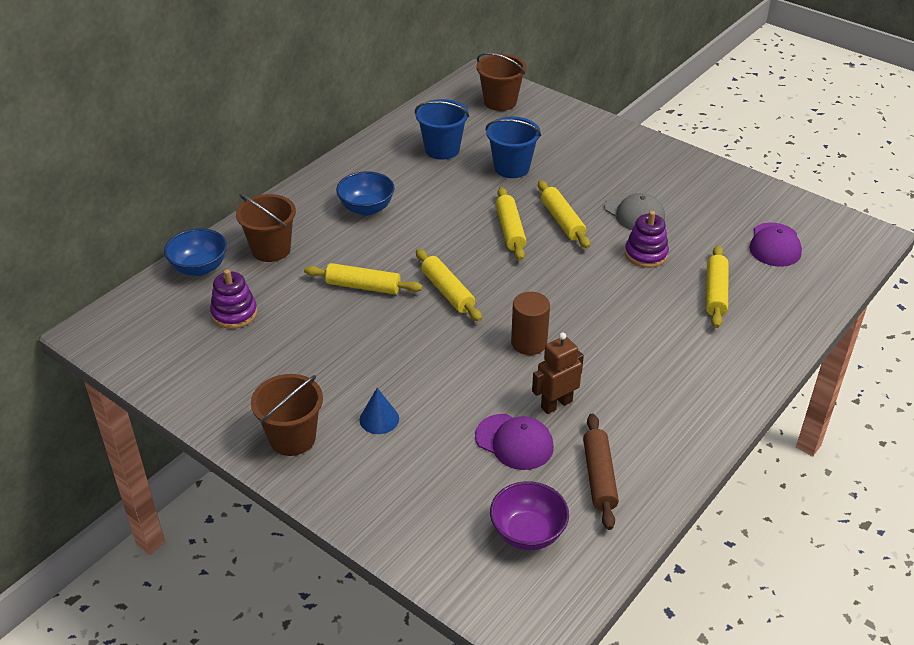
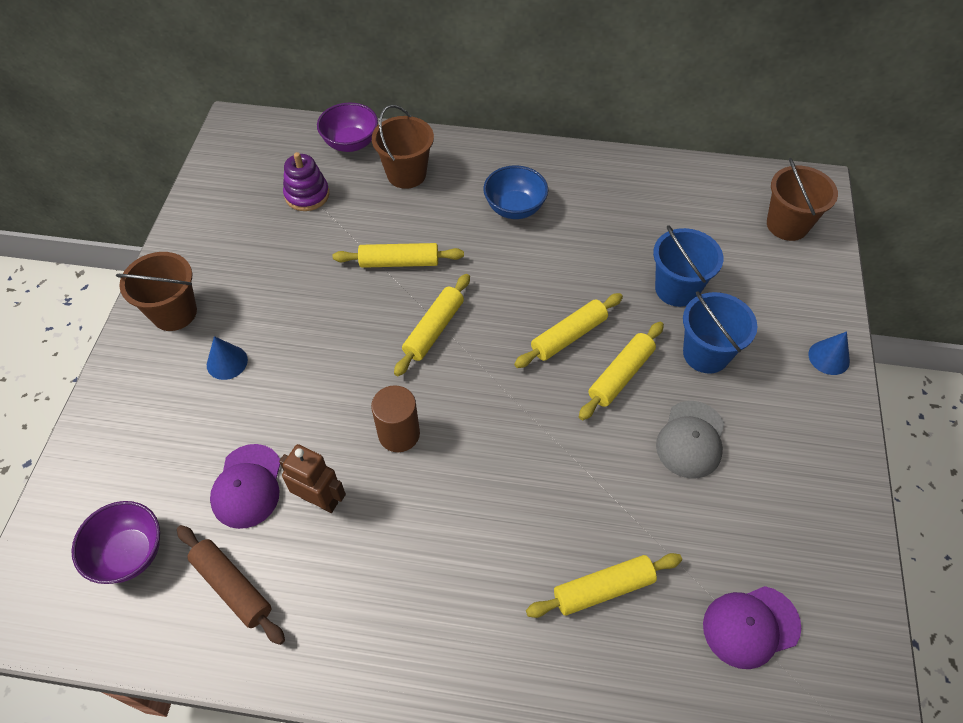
camera: 60 degrees right, 15 degrees up
blue bowl [164,228,227,276] -> purple bowl [317,103,378,152]
yellow rolling pin [304,263,423,294] -> yellow rolling pin turned 75 degrees counterclockwise [333,243,464,268]
blue bucket [415,99,469,160] -> blue bucket moved to [683,291,757,374]
brown rolling pin [583,413,619,530] -> brown rolling pin turned 75 degrees clockwise [177,525,285,645]
purple stacking toy [625,211,669,268] -> none
none -> blue cone [808,331,850,375]

